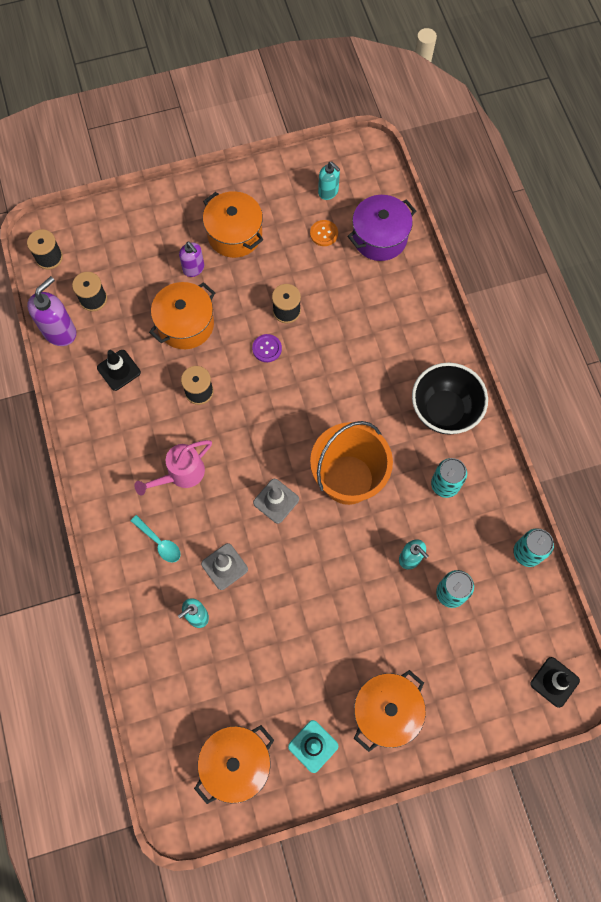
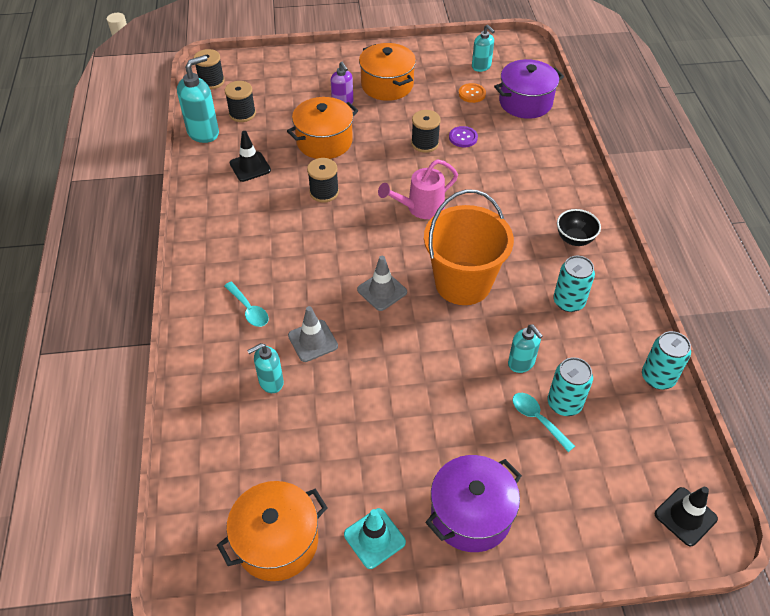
camera: 10 degrees right, 20 degrees down
purple soap dispenser [27,276,76,346] -> turquoise soap dispenser [177,55,219,143]
pink watering can [134,440,212,495] -> pink watering can moved to [378,159,458,219]
purple button [252,334,282,362] -> purple button moved to [449,126,478,147]
orange pot [354,670,426,752] -> purple pot [425,455,522,552]
black bowl [412,362,488,435] -> black bowl [557,209,601,246], size x0.55
none -> turquoise spoon [513,393,575,452]

